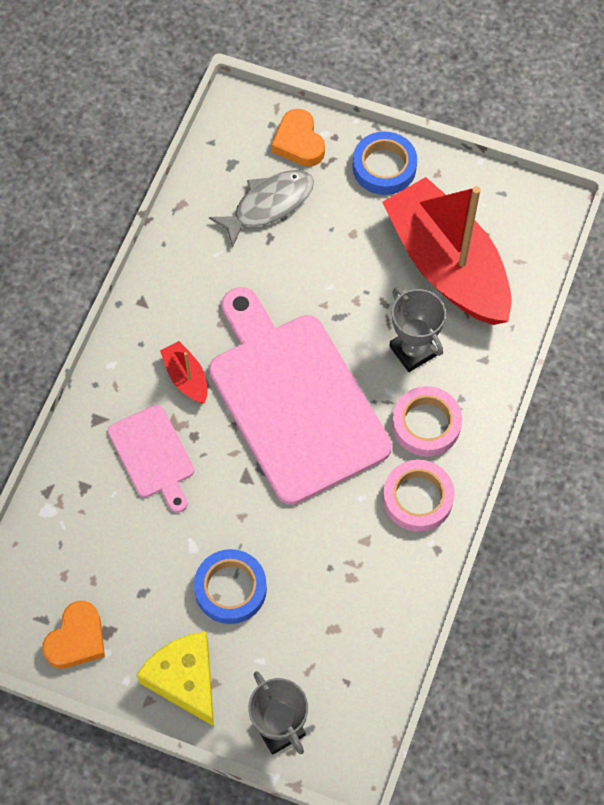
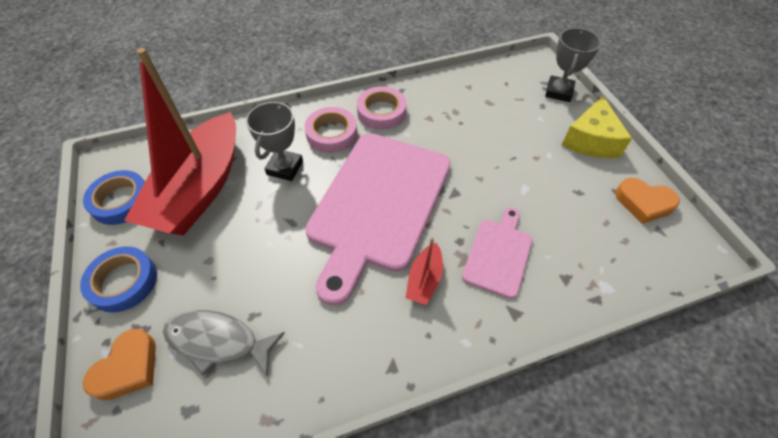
camera: 130 degrees left, 10 degrees down
orange heart [42,601,105,669] -> orange heart turned 150 degrees counterclockwise [615,178,680,224]
blue tape [194,549,267,624] -> blue tape moved to [83,170,145,225]

